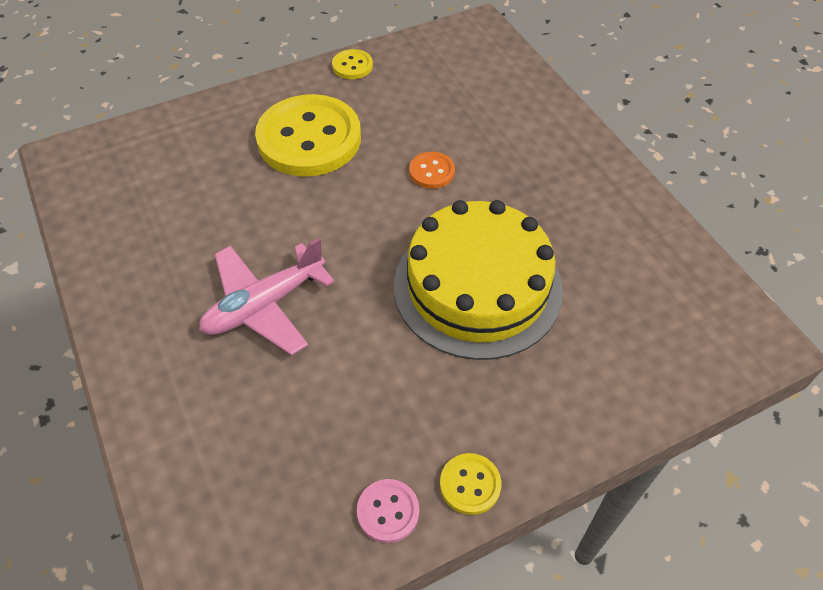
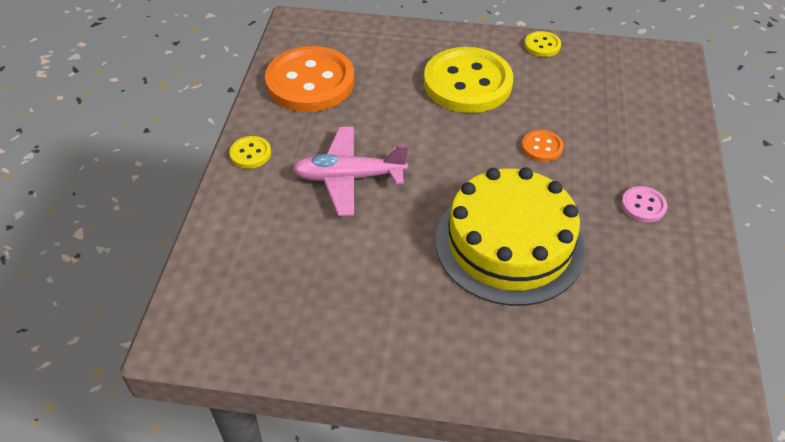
camera: 35 degrees right, 5 degrees down
pink button [357,479,419,543] -> pink button moved to [621,186,667,222]
yellow button [440,453,501,515] -> yellow button moved to [229,136,271,169]
none -> orange button [265,46,354,112]

